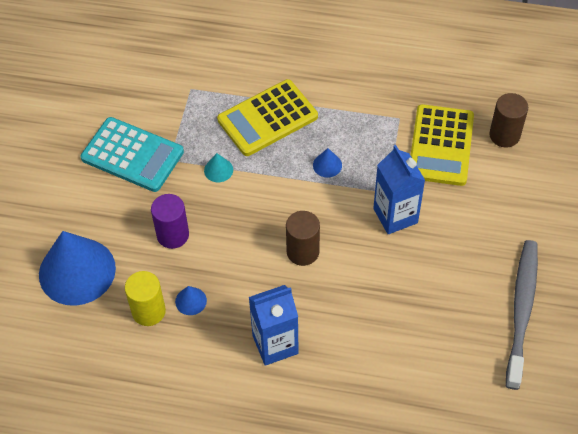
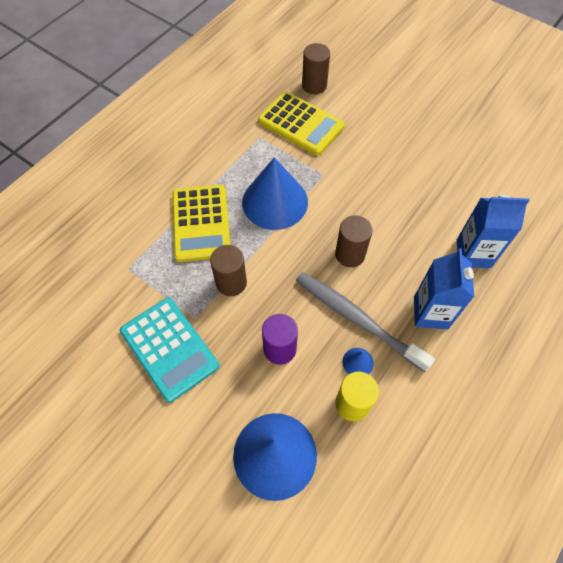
camera: 65 degrees left, 5 degrees up
turquoise calculator [81,117,184,192] -> turquoise calculator turned 90 degrees clockwise [120,297,219,403]
turquoise cone [204,153,233,182] -> brown cylinder [210,245,247,296]
blue cone [313,148,342,177] -> blue cone [242,157,308,230], size x2.48
blue carton [373,145,425,234] -> blue carton moved to [456,195,530,268]
grey toothbrush [506,240,538,390] -> grey toothbrush moved to [296,272,435,372]

